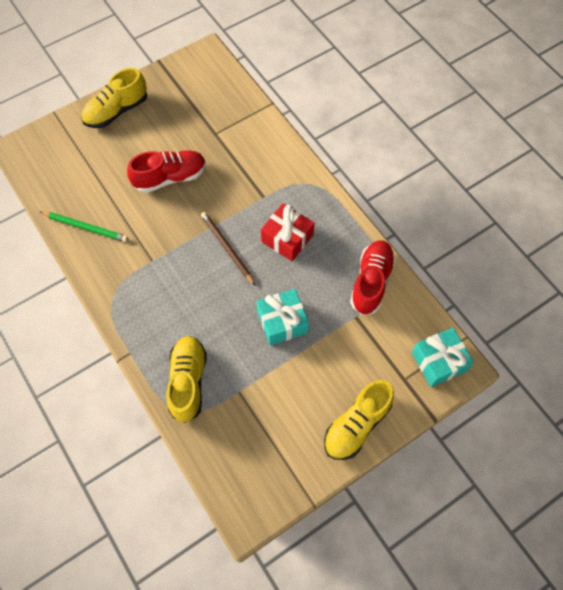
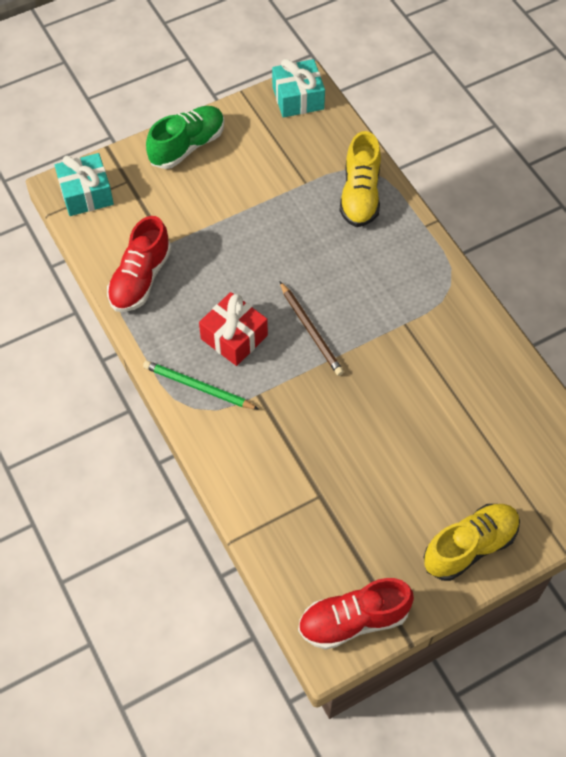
camera: 175 degrees left, 5 degrees down
green pencil [40,212,128,242] -> green pencil moved to [143,361,258,409]
red shoe [127,150,206,193] -> red shoe moved to [298,578,414,650]
turquoise gift [257,289,309,345] -> turquoise gift moved to [272,59,325,118]
yellow shoe [324,380,394,460] -> green shoe [146,106,224,169]

